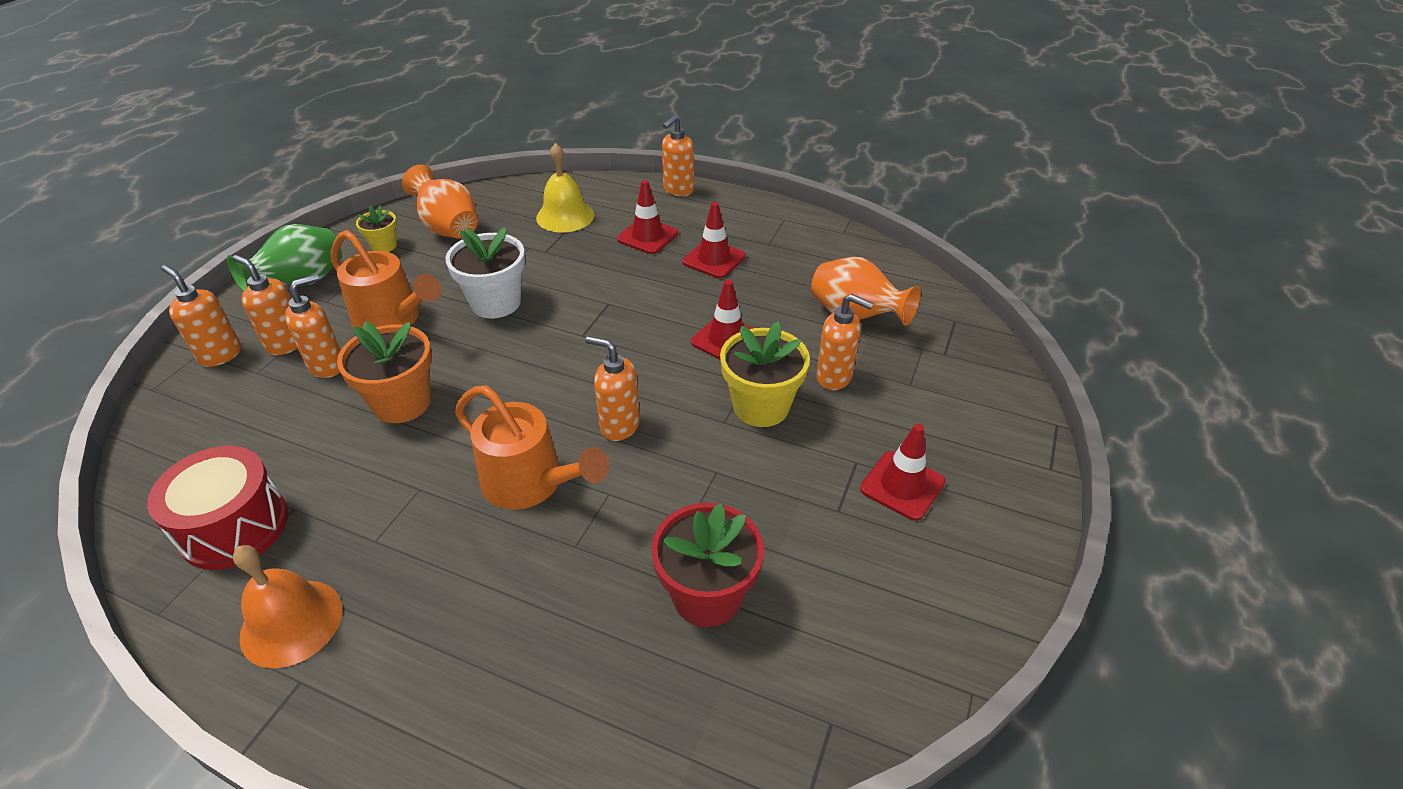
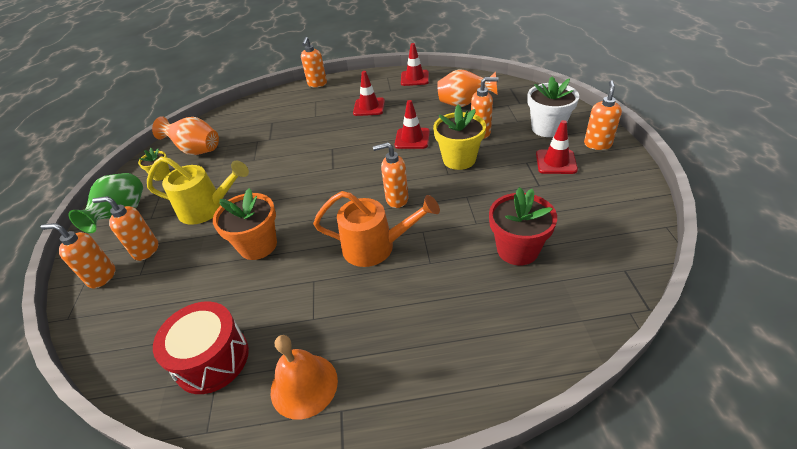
camera: 25 degrees left, 0 degrees up
orange soap dispenser [285,274,341,378] -> orange soap dispenser moved to [584,80,622,150]
orange watering can [331,230,441,329] -> yellow watering can [147,157,249,225]
white flower pot [445,228,525,319] -> white flower pot moved to [527,77,579,137]
yellow bell [536,143,594,233] -> none
red traffic cone [617,180,678,254] -> red traffic cone moved to [401,43,429,86]

